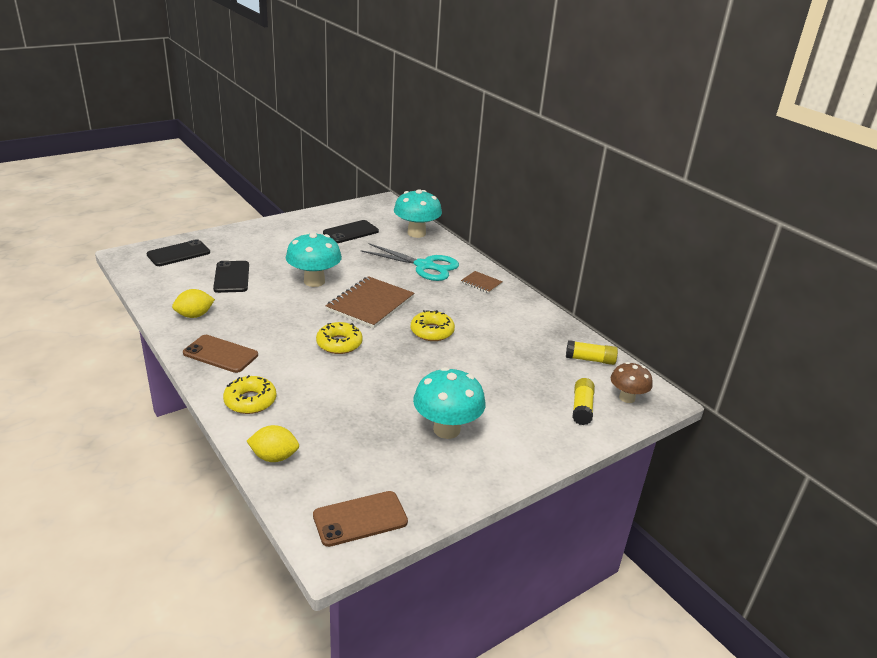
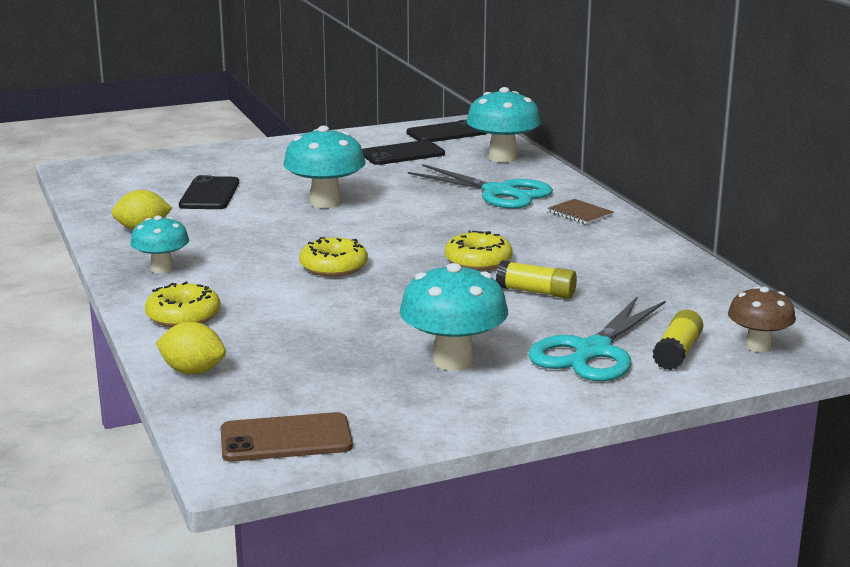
camera: 15 degrees right, 10 degrees down
black phone [147,239,210,266] -> black phone moved to [406,119,487,142]
brown phone [183,335,258,373] -> turquoise mushroom [130,215,189,273]
brown notebook [326,276,414,328] -> none
yellow glue stick [566,340,618,365] -> yellow glue stick moved to [496,260,577,299]
none -> turquoise scissors [528,297,666,382]

